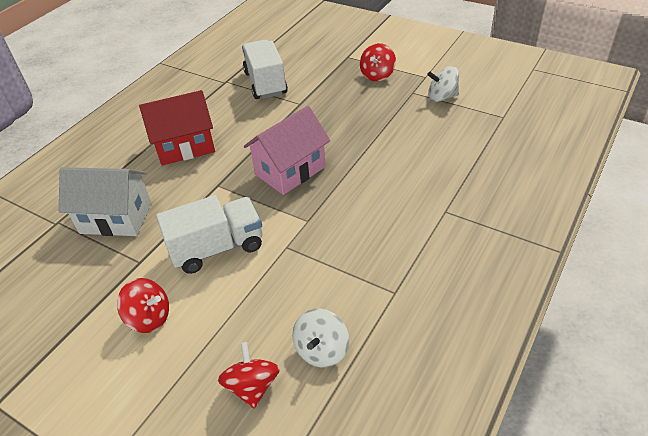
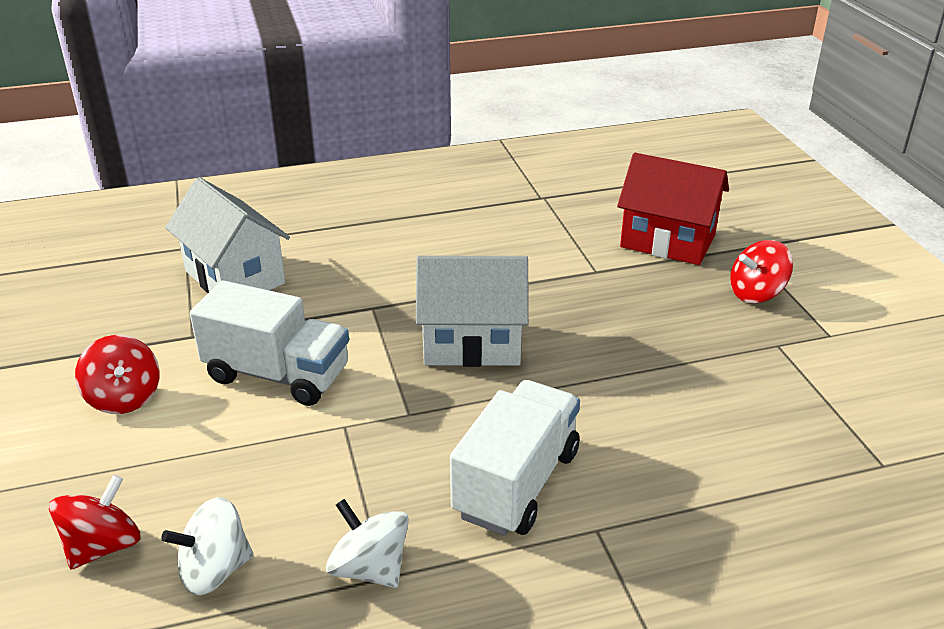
camera: 40 degrees right, 10 degrees down
red house [139,90,215,166] -> red house moved to [617,153,729,265]
white truck [242,40,288,99] -> white truck moved to [450,380,580,536]
pink house [244,106,330,195] -> white house [416,256,529,367]
white spinning top [427,66,459,102] -> white spinning top moved to [326,499,409,588]

